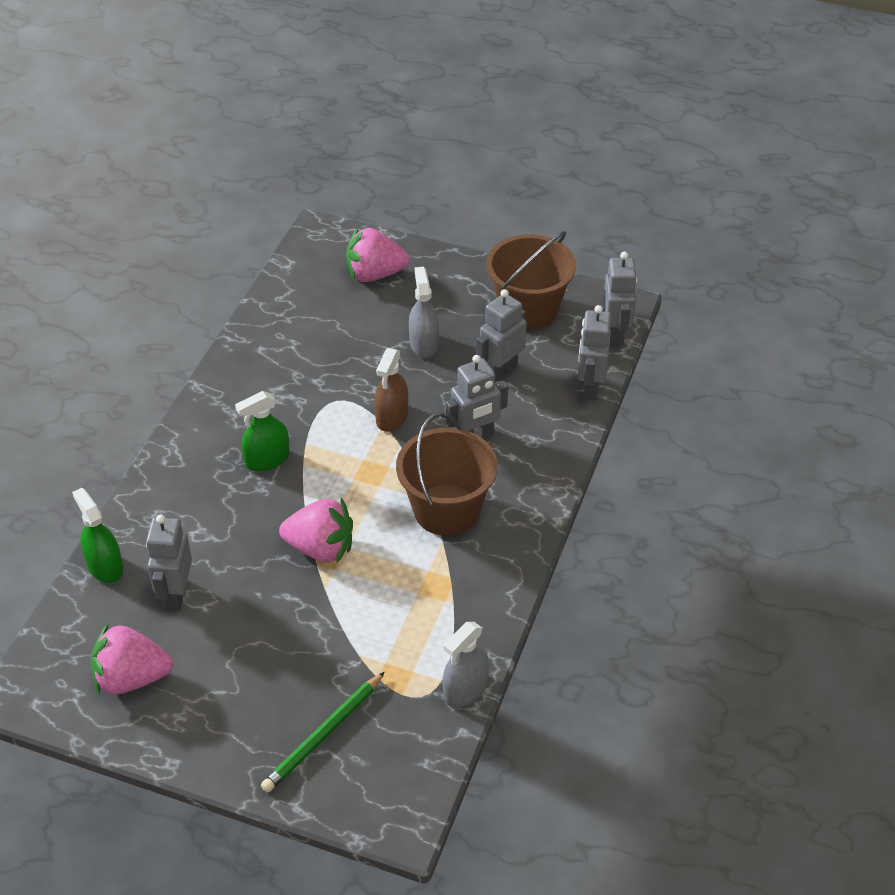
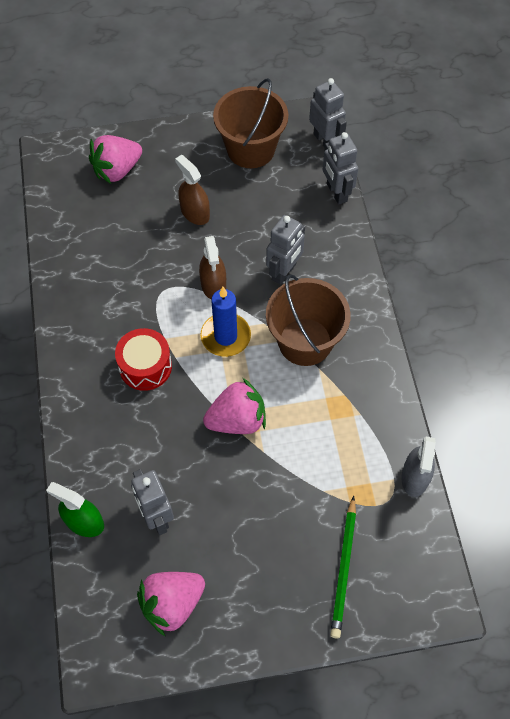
camera: 30 degrees left, 15 degrees up
green spray bottle [235,391,290,471] -> red drum [115,328,172,391]
grey spray bottle [409,267,439,358] -> brown spray bottle [175,155,210,225]
grey robot [476,289,527,382] -> none
none -> blue candle [200,287,251,357]

